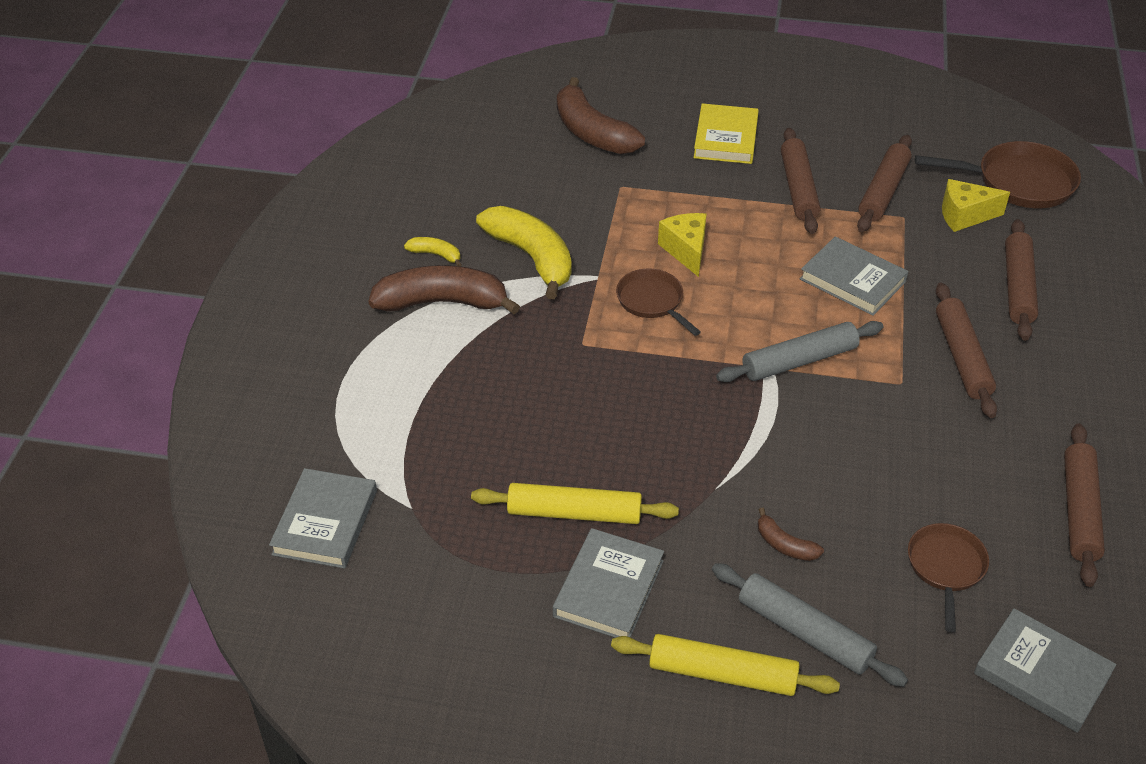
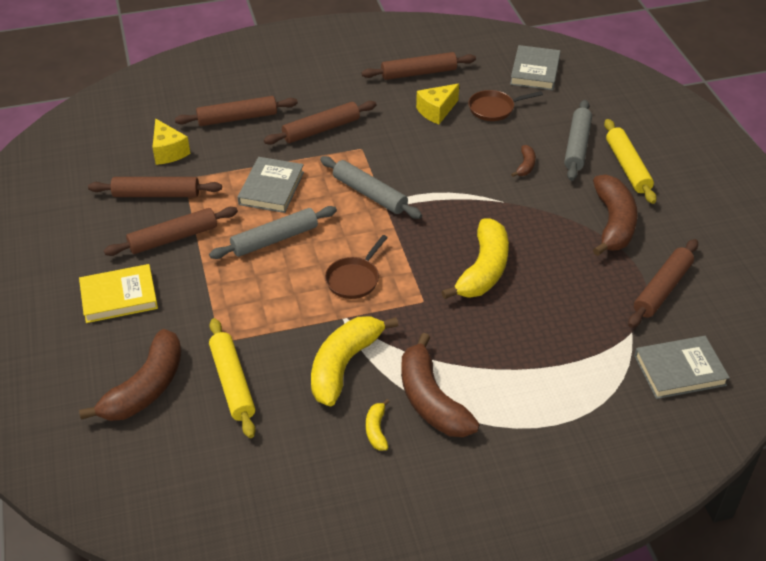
camera: 115 degrees left, 0 degrees up
yellow rolling pin [471,483,679,524] -> yellow rolling pin moved to [209,318,256,438]
grey book [553,528,664,638] -> brown banana [593,174,638,256]
yellow cheese [658,213,707,277] -> yellow cheese moved to [416,84,459,124]
brown pan [915,141,1081,208] -> none
none -> grey rolling pin [209,206,337,259]
none -> yellow banana [441,218,509,299]
none -> brown rolling pin [628,239,698,328]

